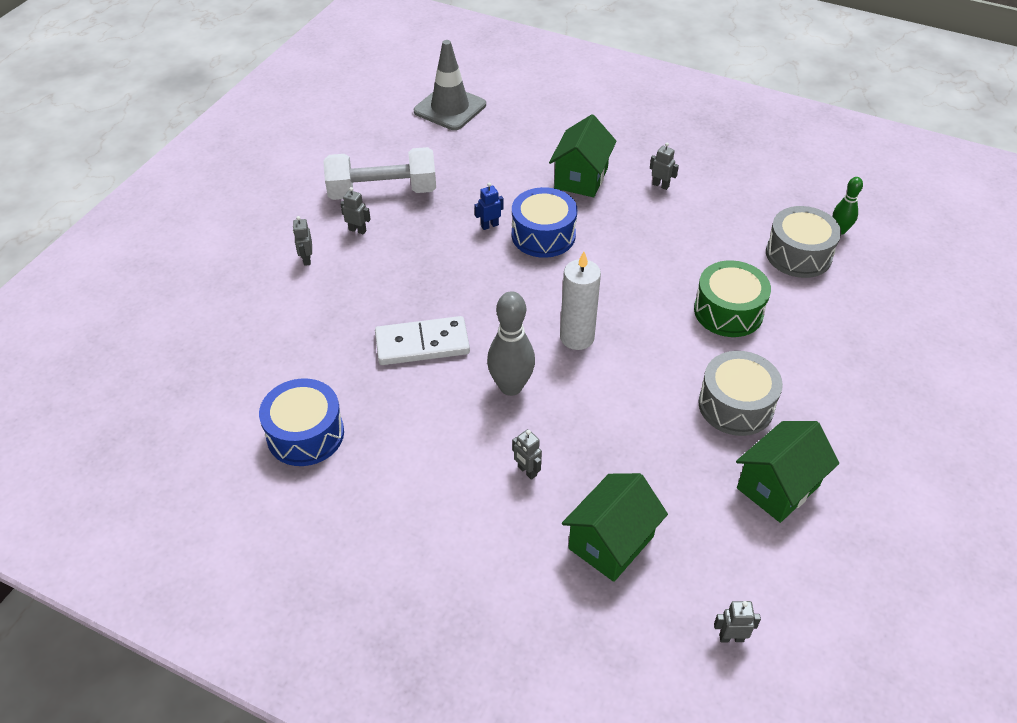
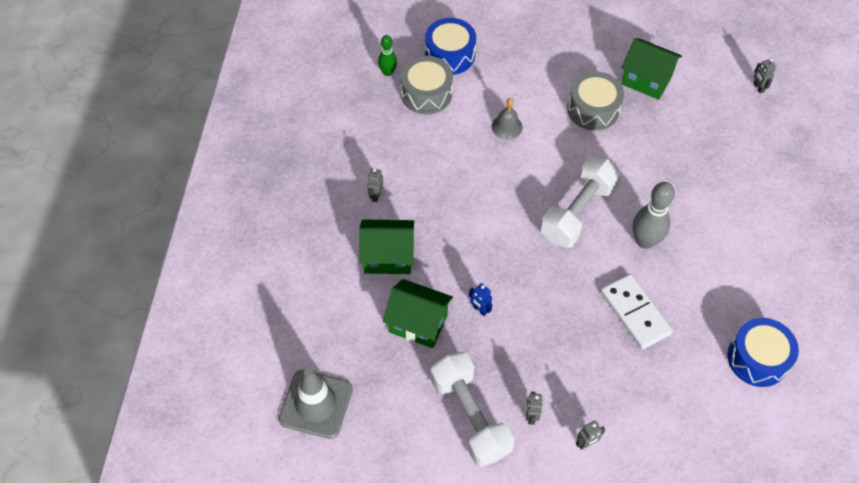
camera: 110 degrees left, 10 degrees up
blue drum [512,187,577,258] -> blue drum moved to [425,18,476,75]
grey robot [512,429,542,480] -> none
white candle [560,252,601,350] -> white dumbbell [540,157,621,248]
green house [562,473,668,582] -> green house moved to [383,279,453,348]
green drum [694,260,771,337] -> grey bell [492,98,522,139]

